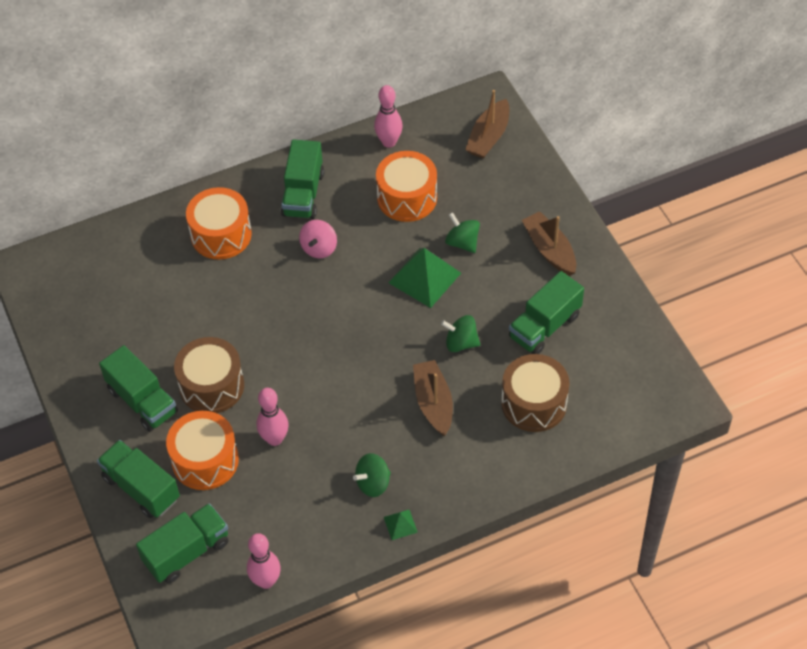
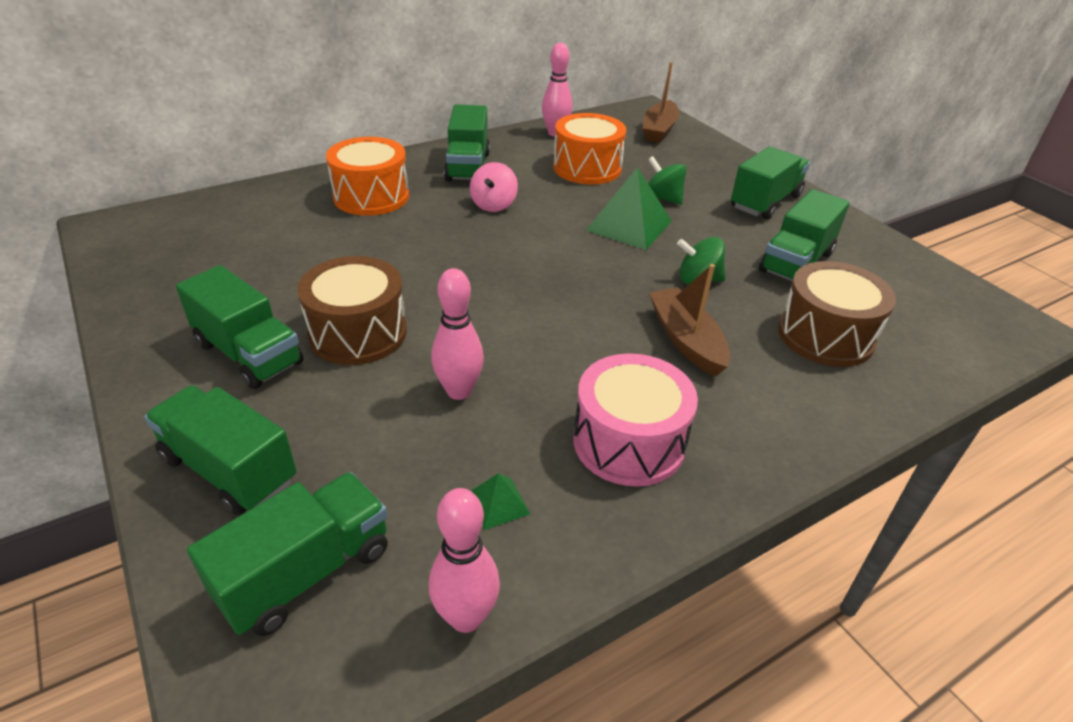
camera: 10 degrees left, 15 degrees down
orange drum [166,411,239,490] -> none
green spinning top [353,453,391,497] -> pink drum [574,353,698,486]
green pyramid [384,510,418,540] -> green pyramid moved to [471,473,530,530]
brown boat [522,211,576,276] -> green truck [731,146,810,220]

